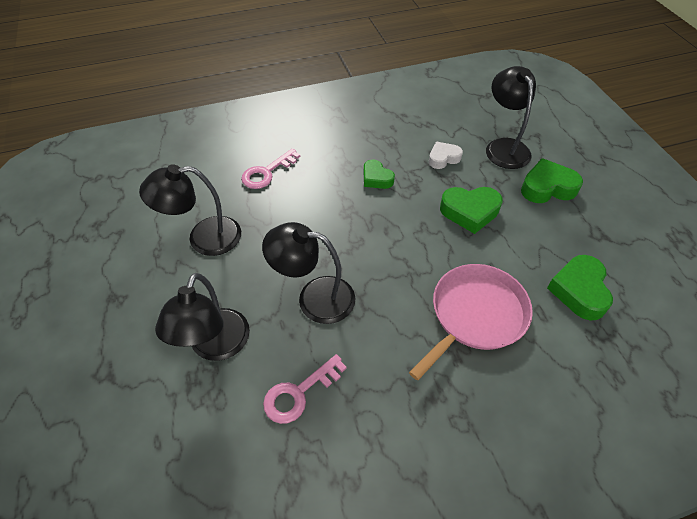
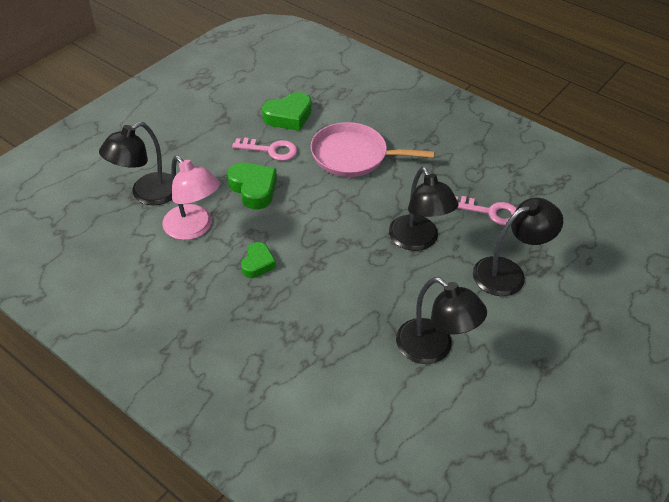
camera: 125 degrees left, 5 degrees down
pink key [241,148,300,189] -> pink key moved to [232,138,297,161]
white heart [429,142,463,169] -> pink lamp [162,156,220,240]
green heart [521,158,583,203] -> none

